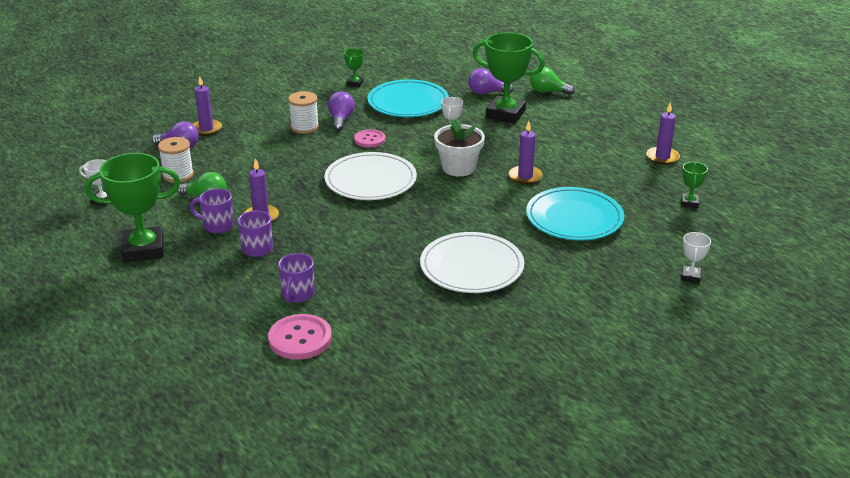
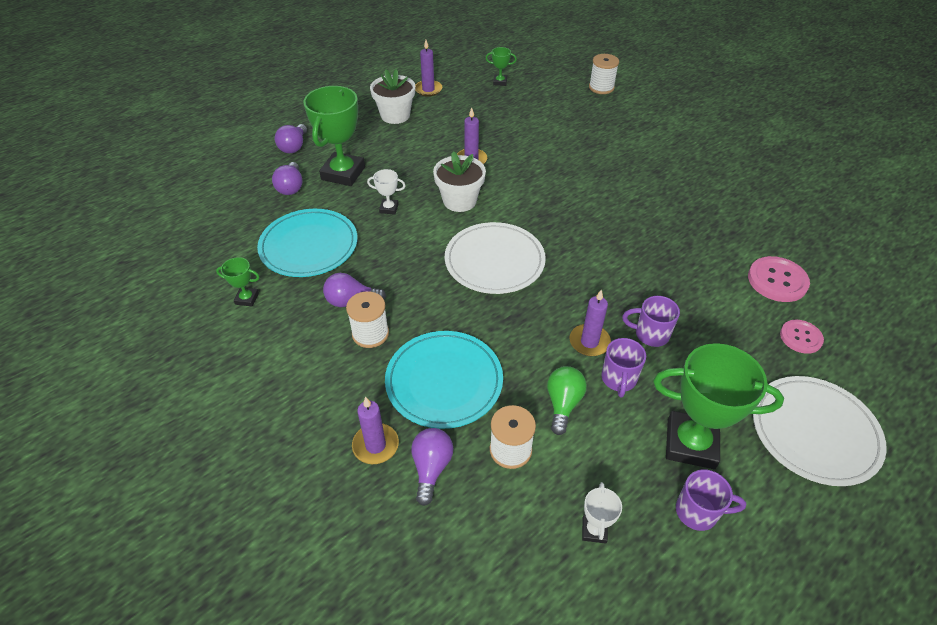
camera: 95 degrees left, 15 degrees up
green trophy [84,153,181,262] -> green trophy turned 60 degrees counterclockwise [653,343,784,469]
purple mug [278,253,315,303] -> purple mug moved to [676,469,746,531]
pink button [354,129,385,148] -> pink button moved to [780,320,824,354]
white plate [420,232,524,293] -> white plate moved to [753,376,887,486]
turquoise plate [526,187,624,241] -> turquoise plate moved to [385,331,503,429]
green light bulb [530,67,575,95] -> purple light bulb [275,124,307,153]
white trophy [681,232,711,283] -> white spool [589,54,619,94]
none -> white flower pot [370,69,415,124]

